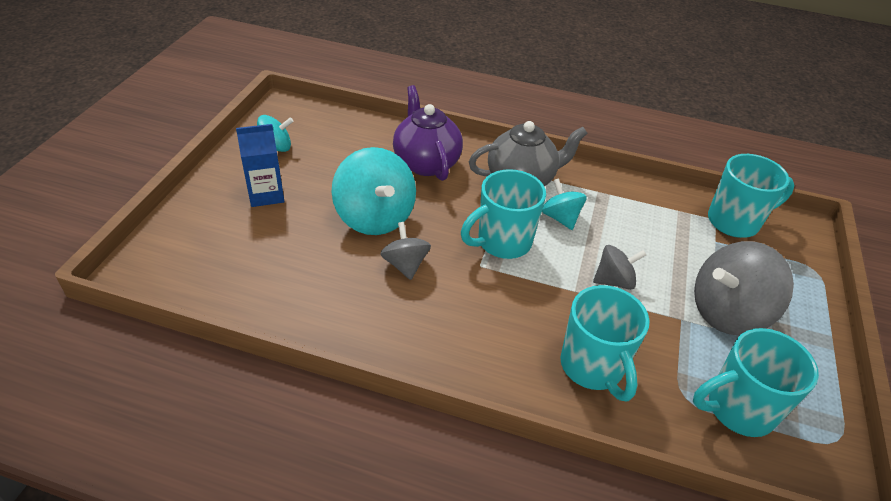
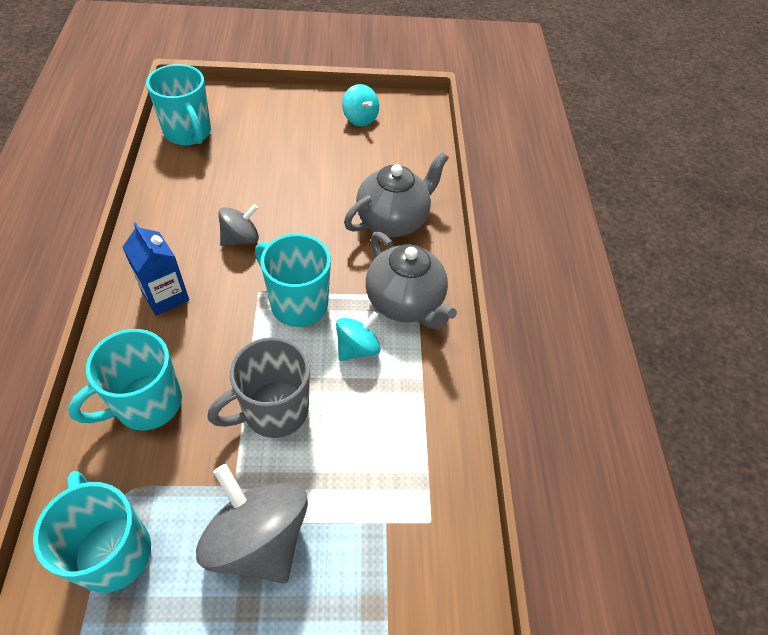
camera: 70 degrees right, 10 degrees up
blue carton [236,124,285,207] -> blue carton moved to [122,222,189,316]
turquoise spinning top [332,147,416,235] -> none
purple teapot [393,85,463,181] -> grey teapot [344,152,449,237]
grey spinning top [593,245,646,290] -> grey mug [207,337,310,438]
turquoise mug [708,154,794,238] -> turquoise mug moved to [146,64,211,146]

